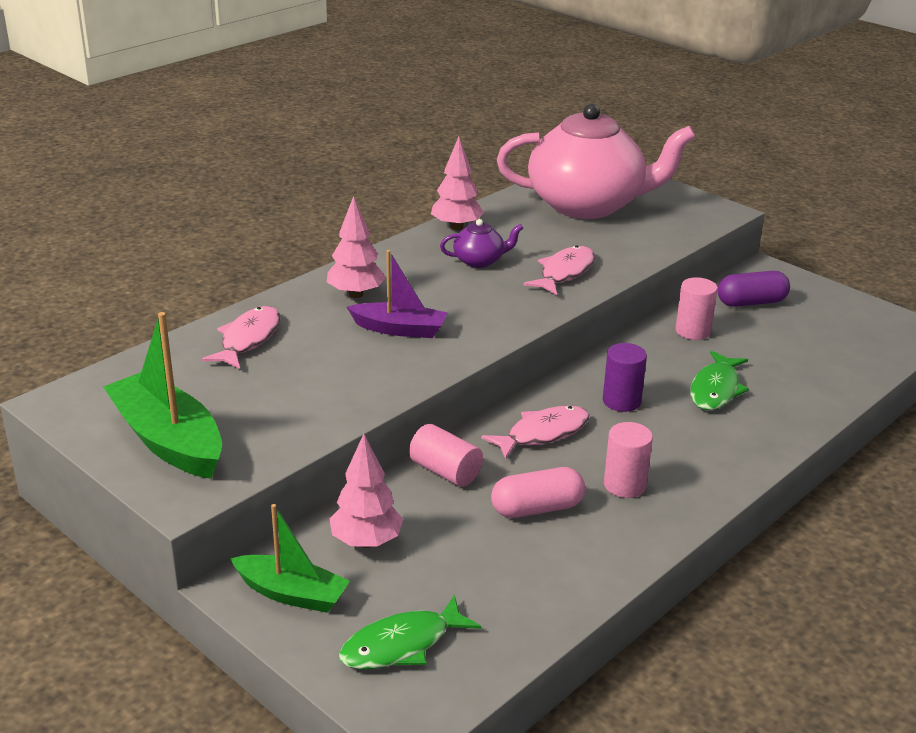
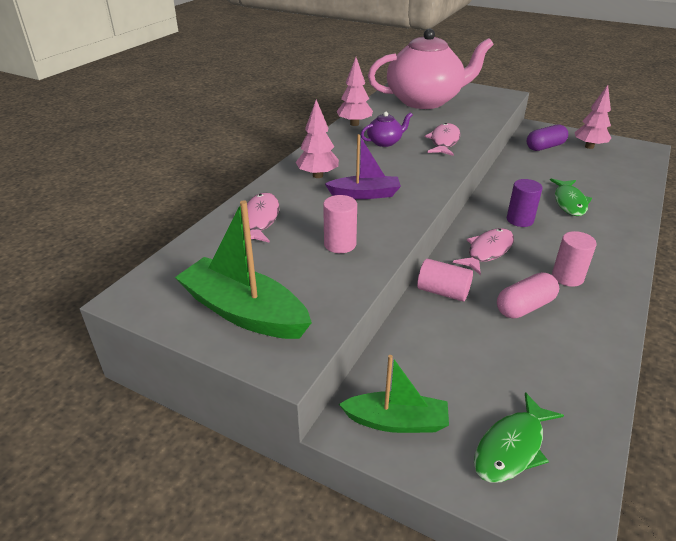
camera: 15 degrees left, 5 degrees up
pink tree [330,434,403,548] -> pink tree moved to [575,85,611,149]
pink cylinder [675,277,718,340] -> pink cylinder moved to [323,195,357,253]

